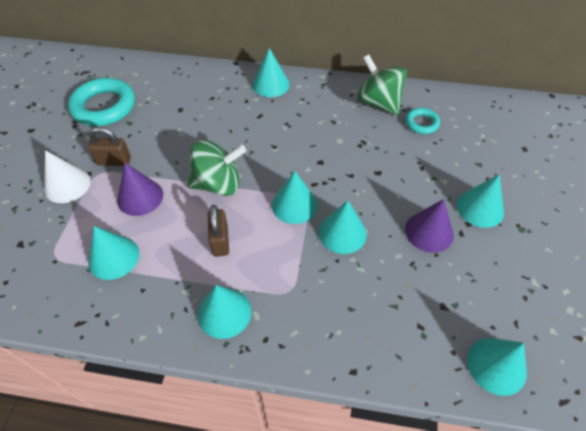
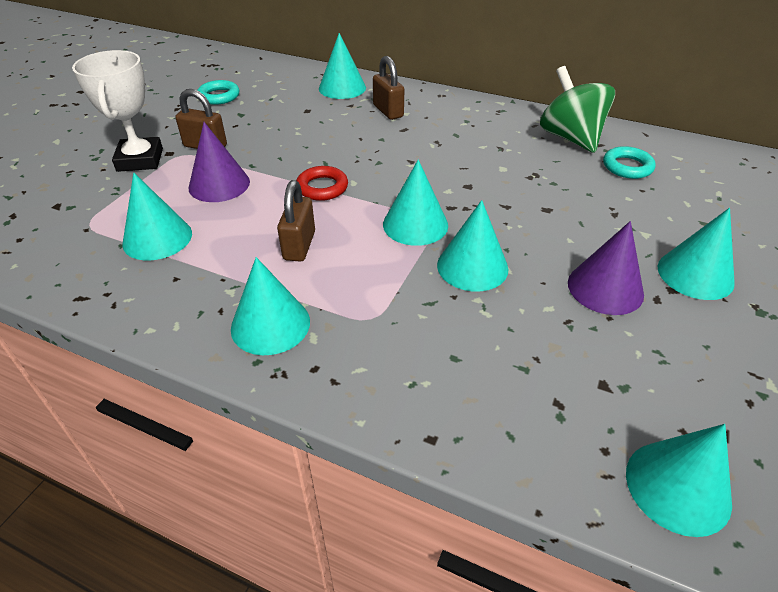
camera: 15 degrees right, 10 degrees down
white cone [44,150,91,203] -> white trophy [72,50,163,172]
turquoise ring [68,78,135,126] -> turquoise ring [197,80,239,105], size x0.52
green spinning top [187,140,246,196] -> red ring [297,166,348,201]
turquoise cone [252,48,290,97] -> turquoise cone moved to [319,33,366,99]
none -> brown padlock [373,56,404,120]

